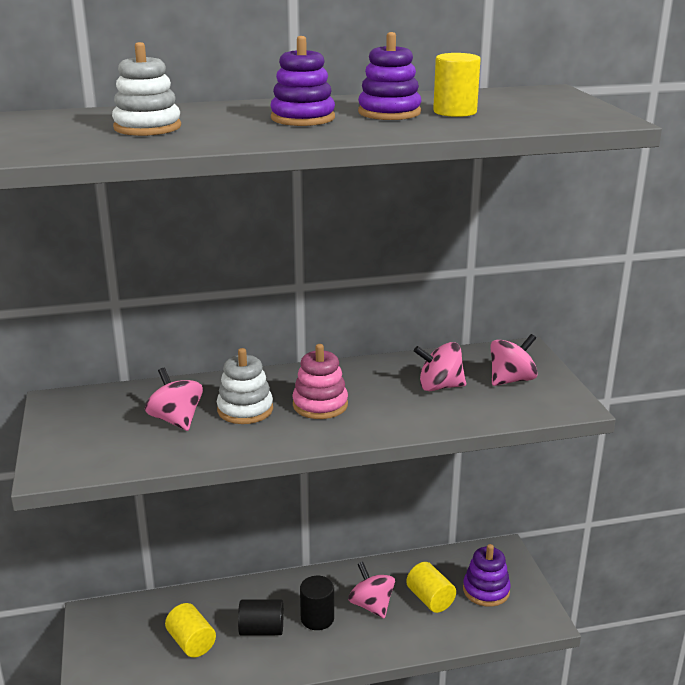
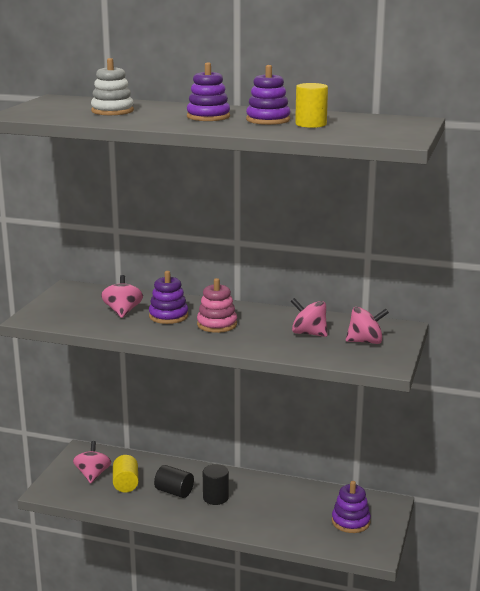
camera: 30 degrees right, 5 degrees down
white stacking toy [217,348,273,424] -> purple stacking toy [149,271,188,324]
pink spinning top [348,562,395,619] -> pink spinning top moved to [73,441,111,484]
yellow cylinder [406,562,456,613] -> none

